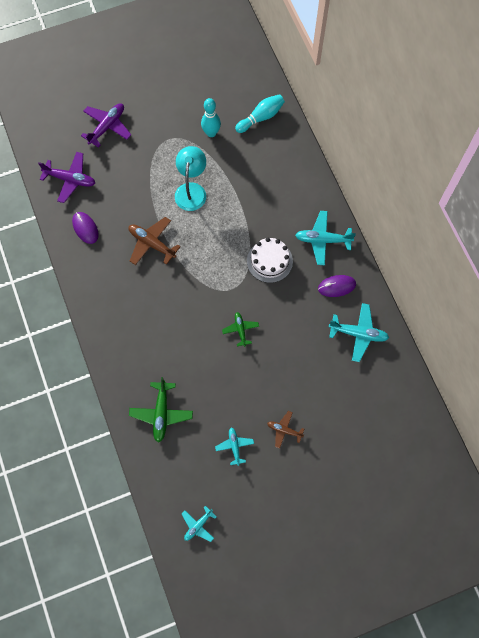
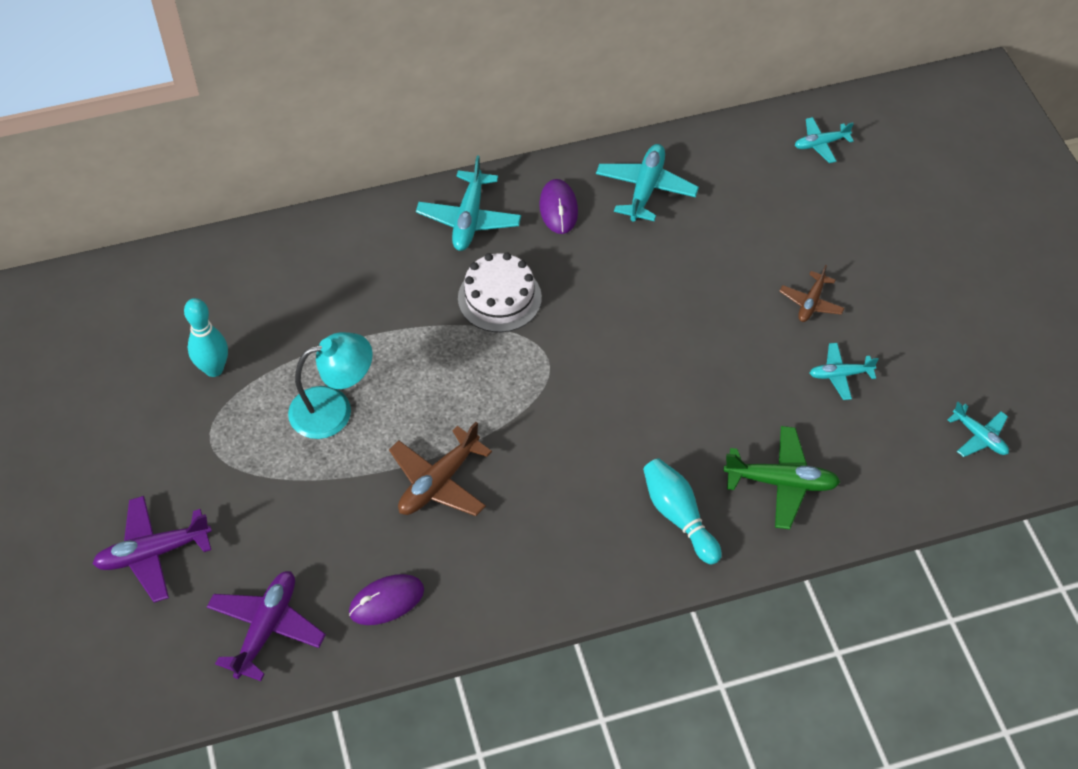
camera: 85 degrees left, 15 degrees down
purple plane [81,103,131,148] -> purple plane turned 60 degrees counterclockwise [93,496,212,603]
turquoise lamp [175,146,206,211] -> turquoise lamp turned 150 degrees clockwise [288,332,373,439]
green plane [222,312,259,347] -> none
turquoise bowling pin [235,94,285,133] -> turquoise bowling pin moved to [643,458,722,565]
none -> turquoise plane [795,117,854,163]

